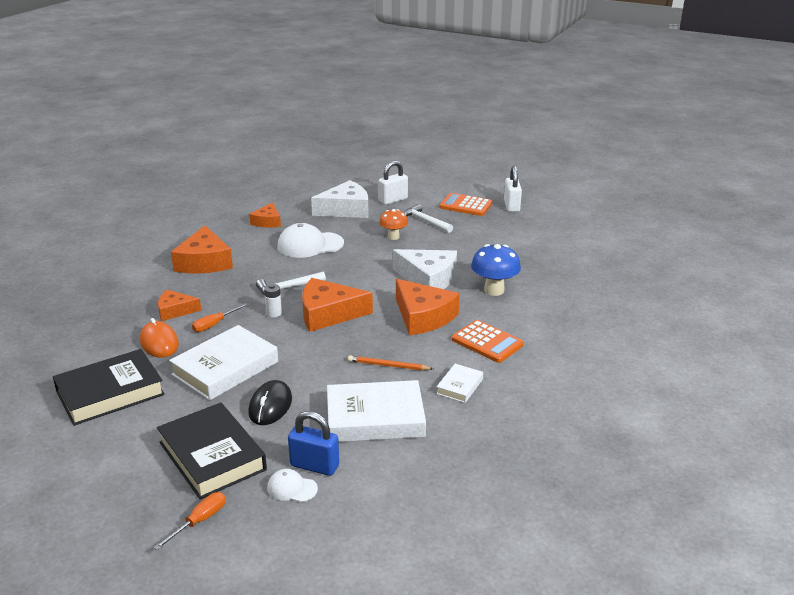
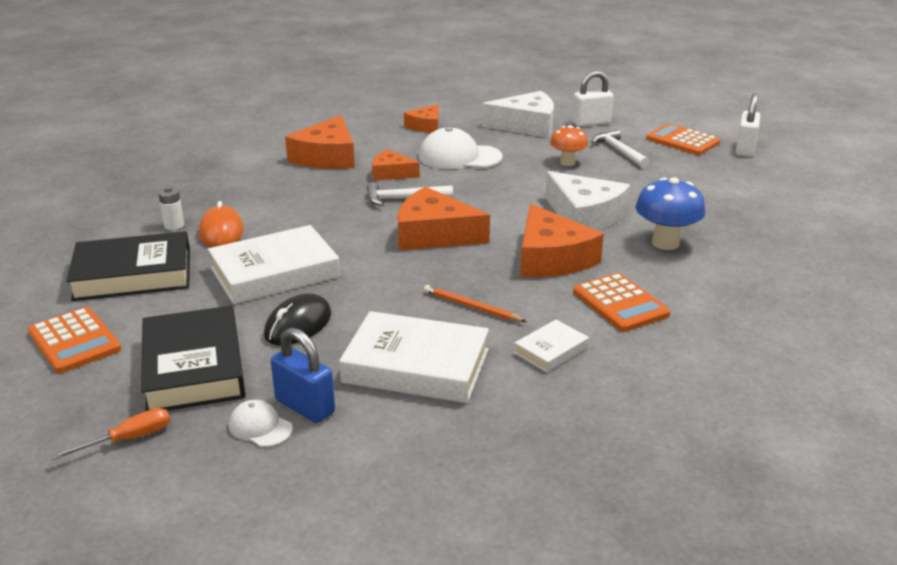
camera: 20 degrees right, 0 degrees up
orange cheese [158,290,201,321] -> orange cheese moved to [372,149,420,181]
orange screwdriver [192,303,248,332] -> none
white battery [264,284,282,318] -> white battery moved to [158,187,184,230]
none -> orange calculator [28,307,121,373]

